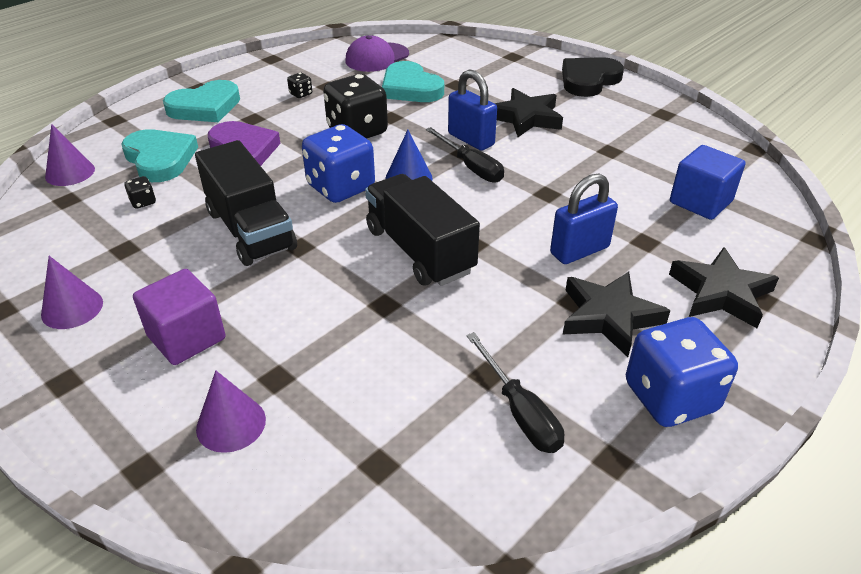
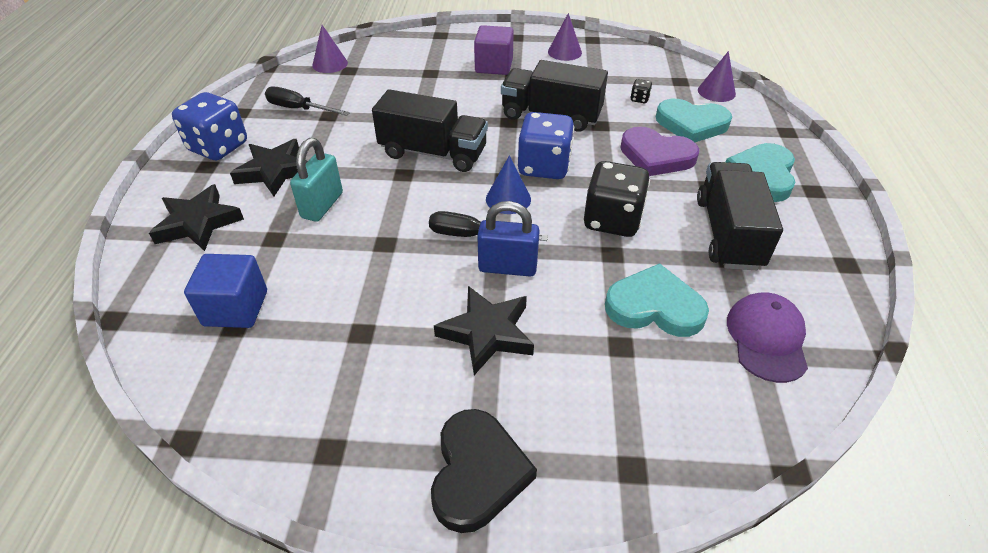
camera: 140 degrees right, 5 degrees up
purple cone [196,371,266,453] -> purple cone moved to [312,25,348,73]
black dice [287,73,312,98] -> black truck [697,162,783,270]
blue padlock [550,173,618,264] -> turquoise padlock [290,138,343,222]

